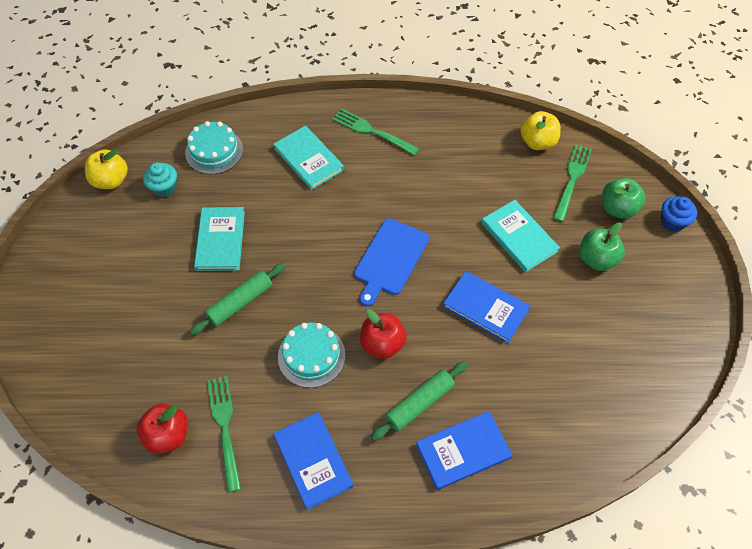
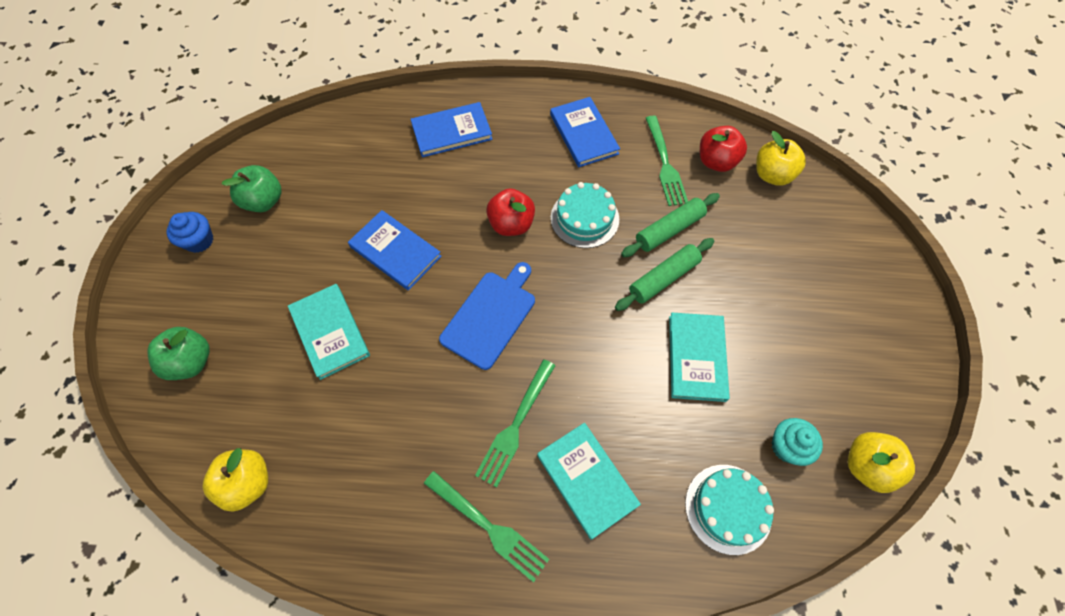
camera: 175 degrees left, 5 degrees up
green rolling pin [371,361,468,441] -> green rolling pin moved to [621,193,720,257]
green fork [553,144,592,222] -> green fork moved to [475,359,556,487]
green apple [579,223,625,271] -> green apple moved to [222,165,282,212]
blue cupcake [661,196,697,231] -> blue cupcake moved to [166,212,213,253]
none -> yellow apple [756,131,806,186]

